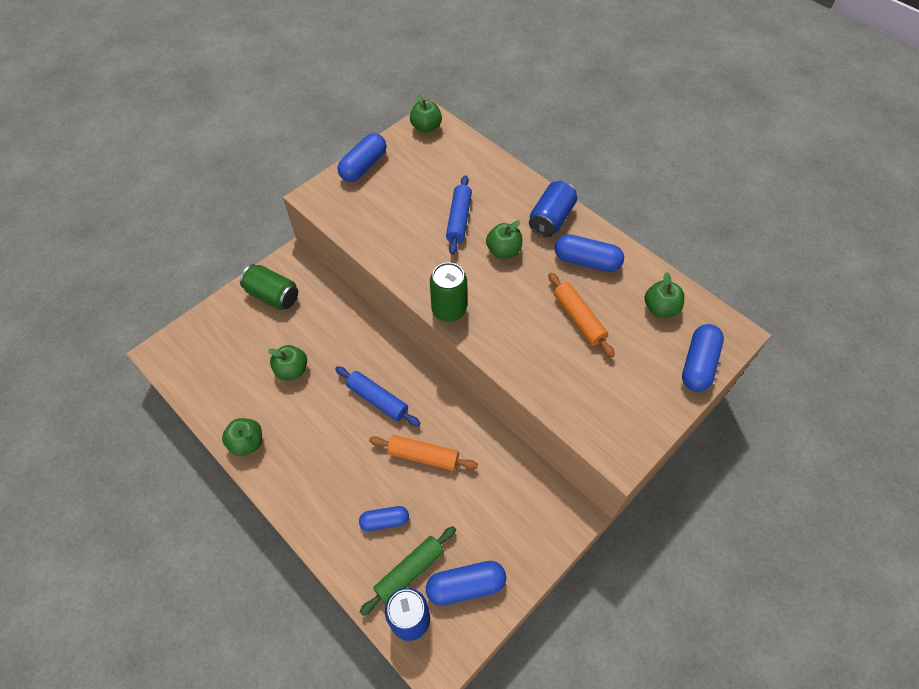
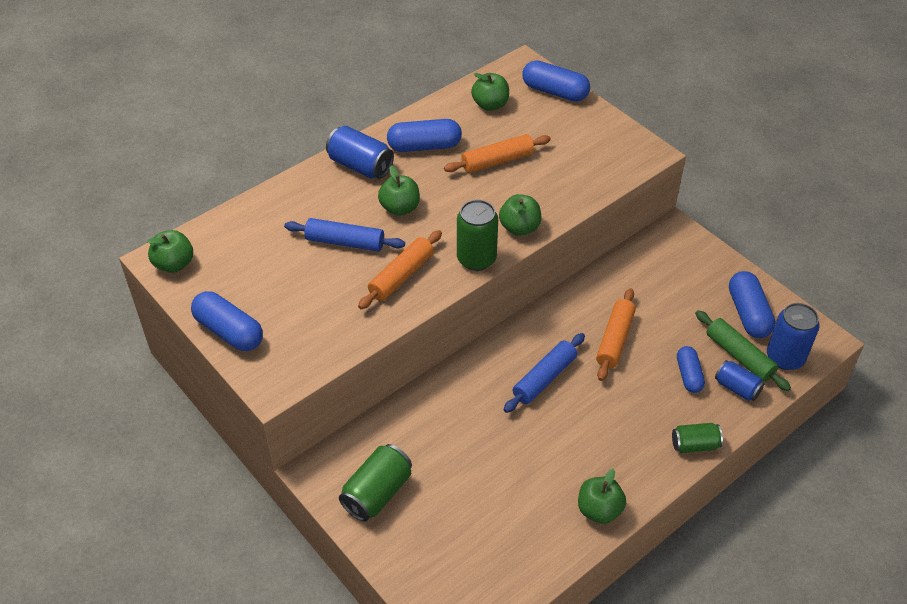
camera: 85 degrees left, 10 degrees down
green apple [268,345,307,380] -> green apple moved to [499,194,541,236]
blue capsule [555,234,624,272] -> blue capsule turned 60 degrees clockwise [387,119,462,152]
none -> orange rolling pin [358,230,442,309]
none -> green can [672,423,723,453]
none -> blue can [715,360,764,401]

